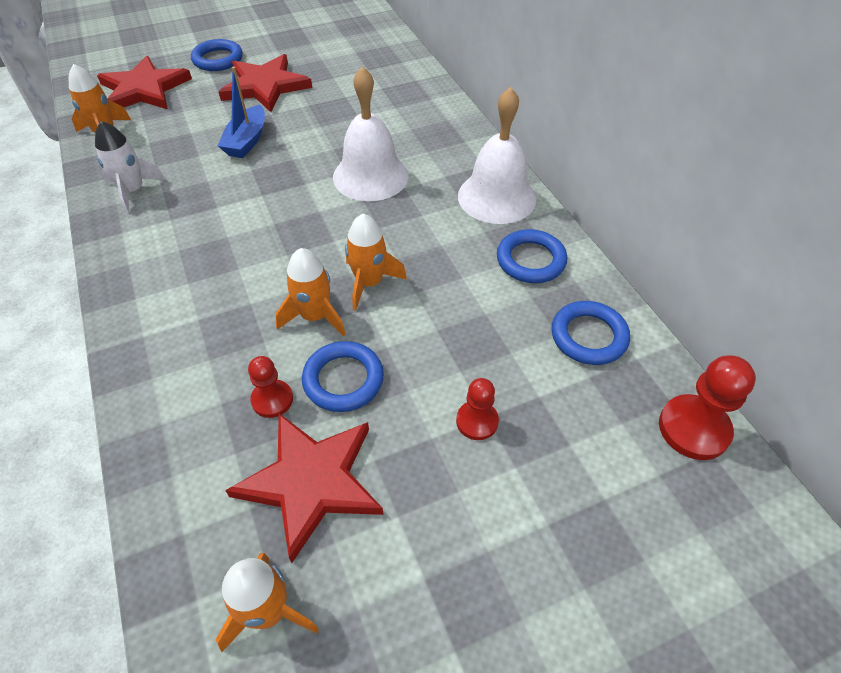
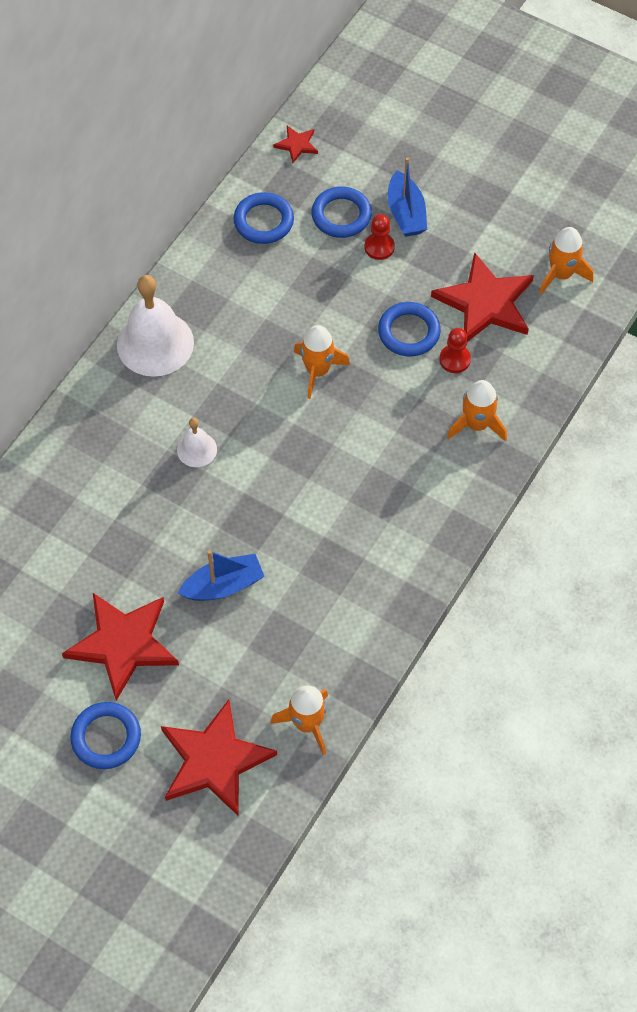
camera: 125 degrees left, 10 degrees up
white rocket [95,121,165,214] -> none
orange rocket [275,248,346,336] -> orange rocket moved to [447,380,507,442]
white bell [333,66,409,201] -> white bell [177,418,217,467], size x0.50
blue ring [497,229,567,283] -> blue ring moved to [311,187,372,238]
red pawn [659,355,756,460] -> red star [273,126,318,163]
none -> blue boat [387,157,427,237]

